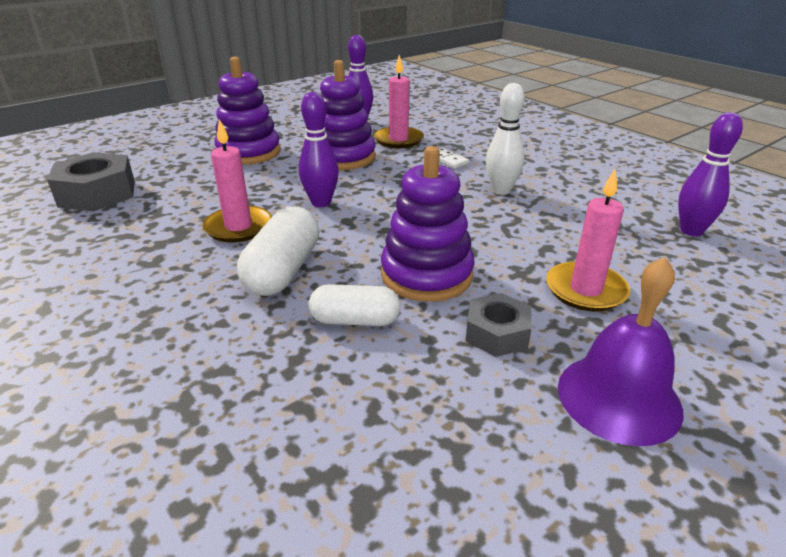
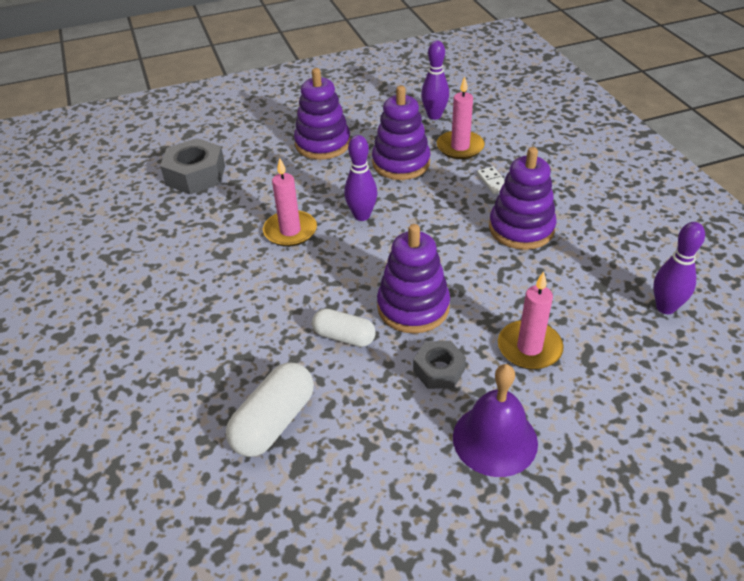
camera: 20 degrees right, 10 degrees up
white capsule [237,206,319,296] -> white capsule moved to [226,362,314,457]
white bowling pin [486,83,525,195] -> purple stacking toy [489,147,557,250]

